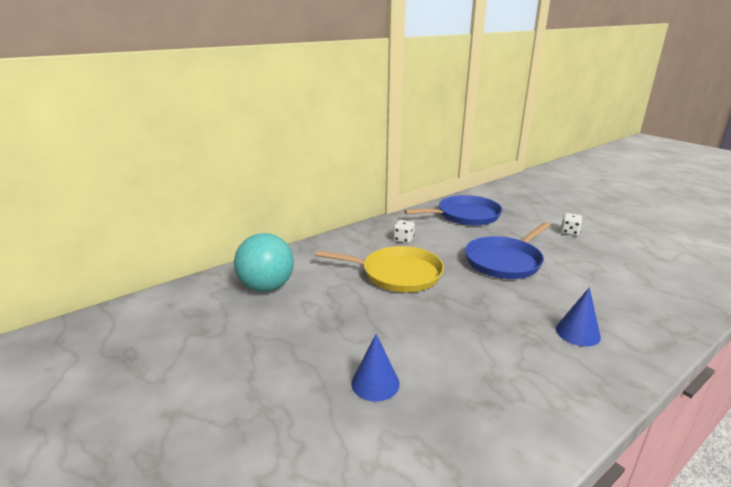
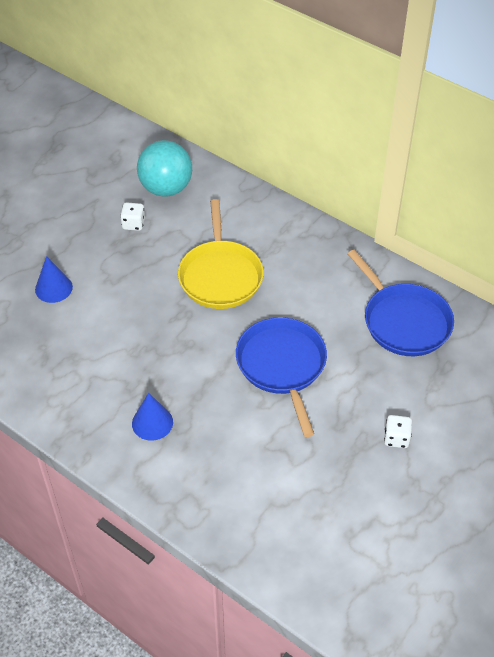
camera: 75 degrees right, 25 degrees up
white dice [393,220,415,243] -> white dice moved to [120,202,145,231]
blue pan [465,223,550,279] -> blue pan turned 45 degrees clockwise [236,317,327,437]

